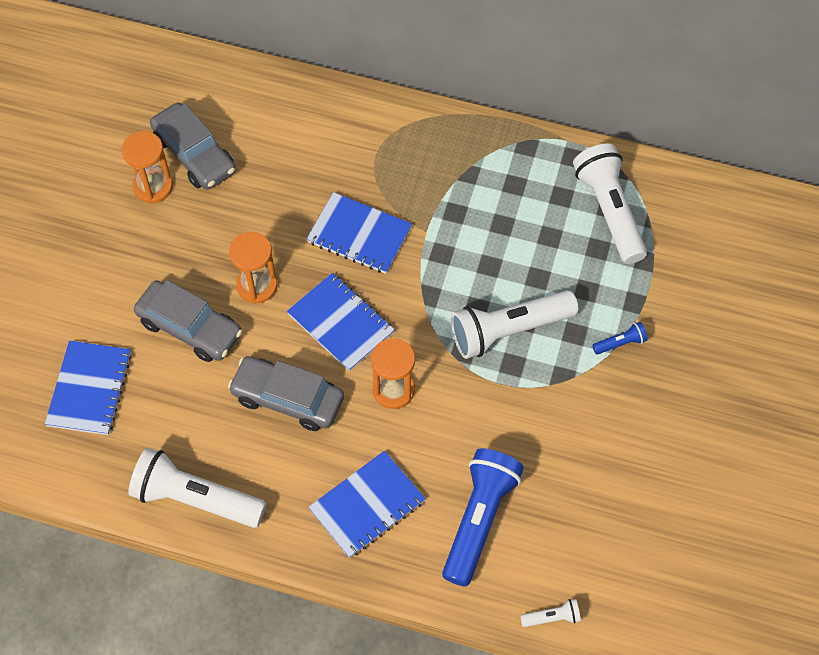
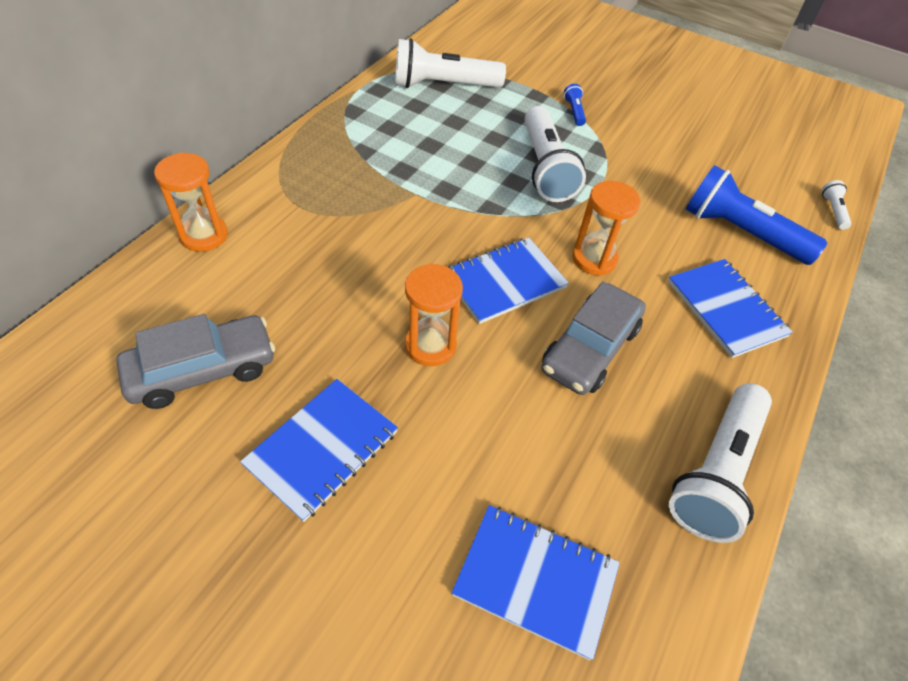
camera: 80 degrees left, 10 degrees down
orange hourglass [122,131,173,204] -> orange hourglass moved to [154,152,228,251]
grey car [134,280,243,362] -> none
blue notebook [307,192,412,274] -> blue notebook moved to [240,379,398,522]

